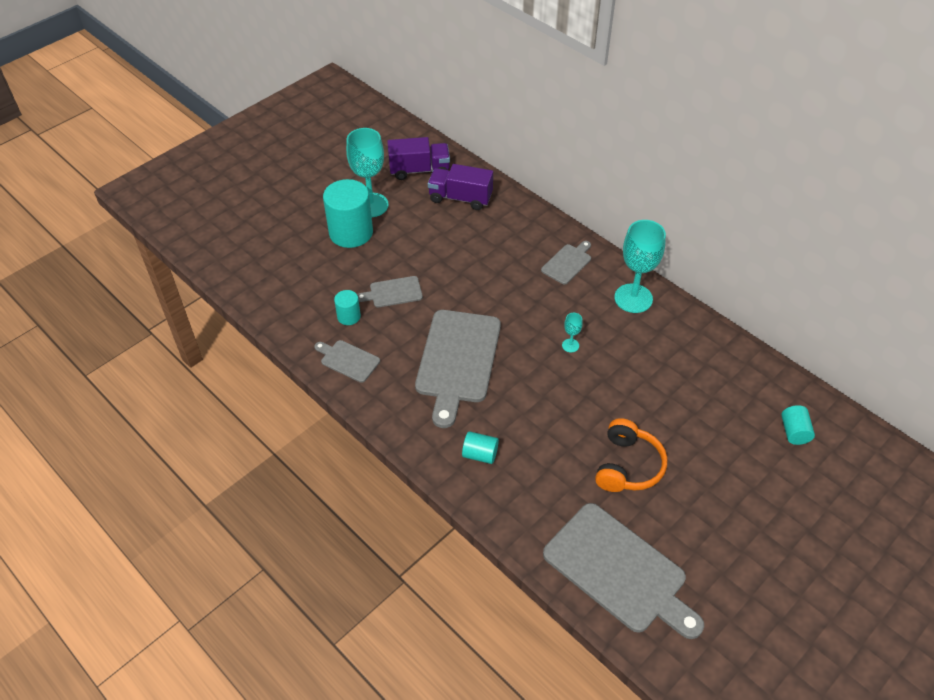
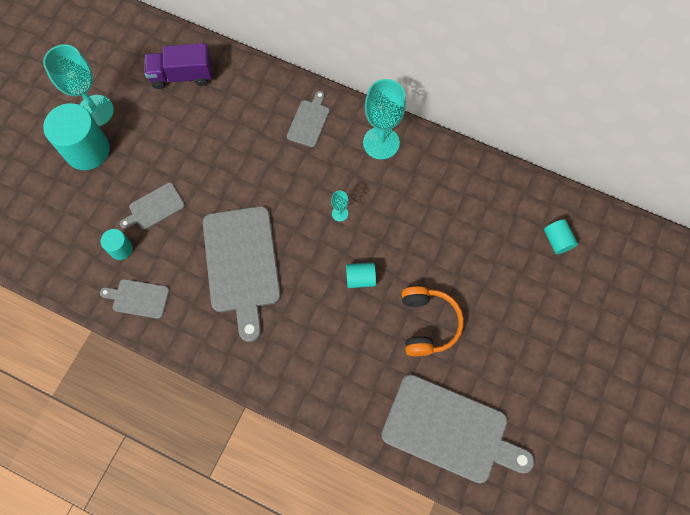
camera: 20 degrees left, 20 degrees up
purple truck [387,137,450,180] -> none
turquoise cylinder [462,431,499,464] -> turquoise cylinder moved to [346,262,376,288]

